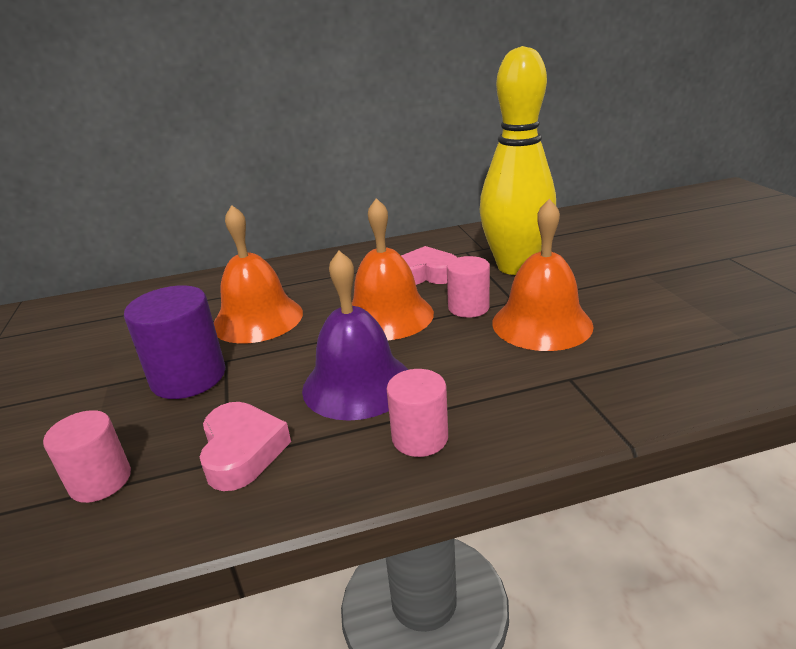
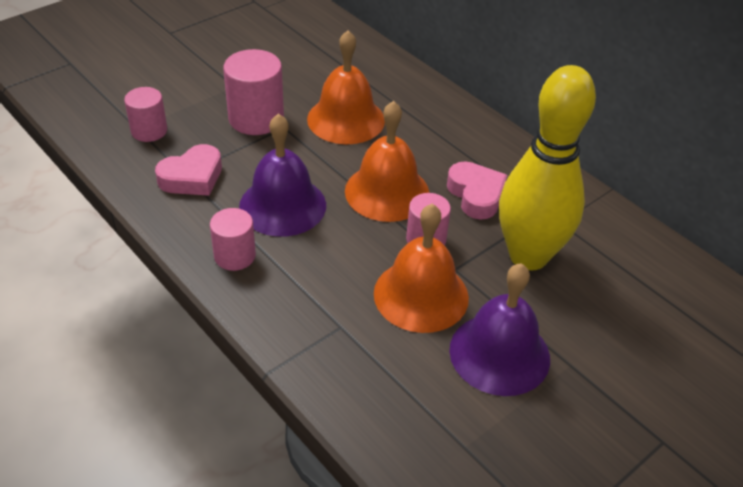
camera: 60 degrees right, 15 degrees up
purple cylinder [124,285,226,399] -> pink cylinder [223,49,284,135]
none -> purple bell [449,263,550,396]

